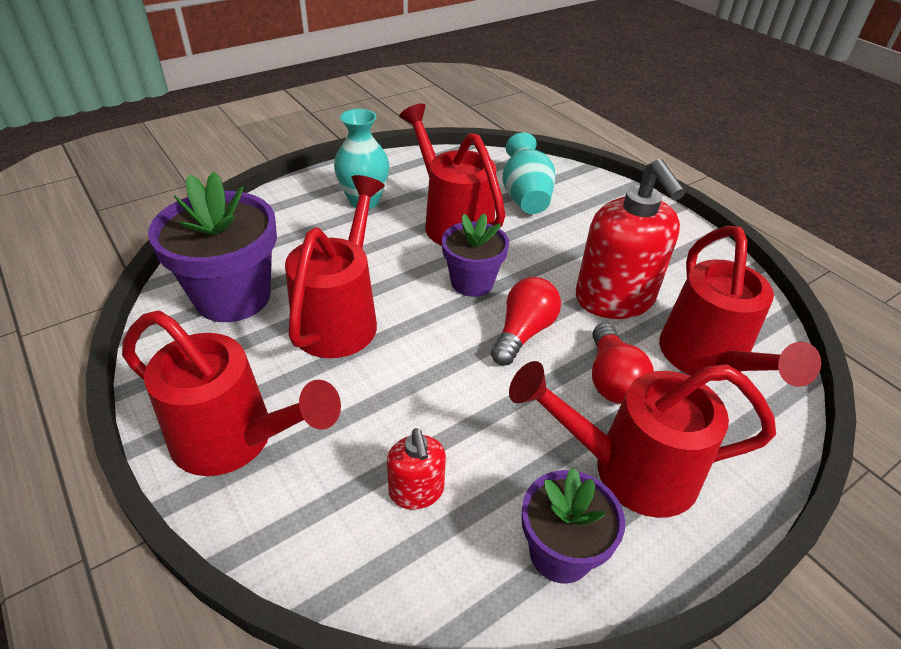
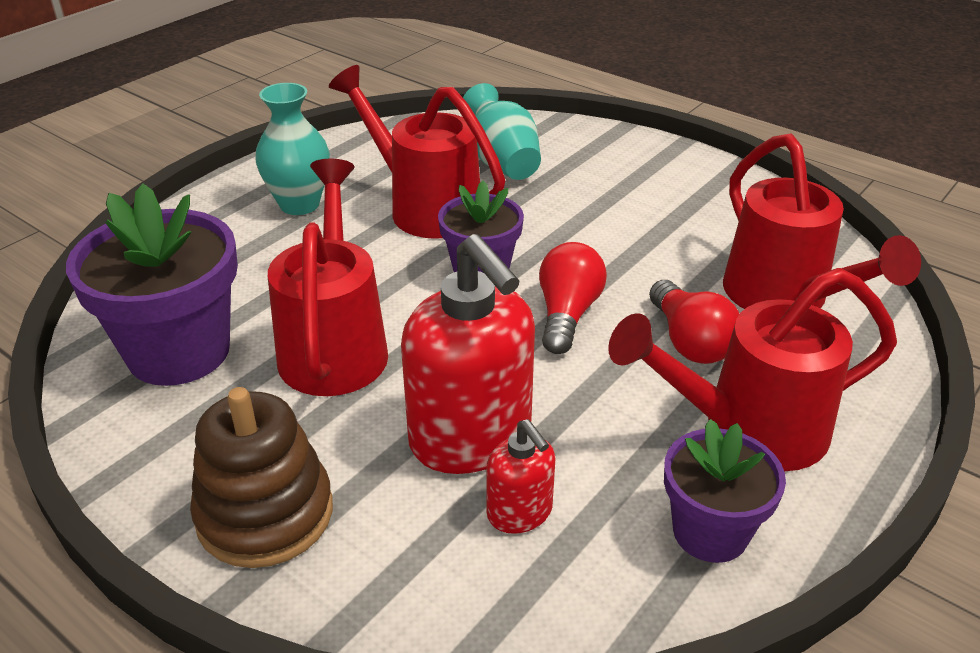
camera: 15 degrees left, 5 degrees down
red watering can [122,311,341,476] -> brown stacking toy [190,387,333,568]
red soap dispenser [576,159,685,319] -> red soap dispenser moved to [401,234,535,474]

